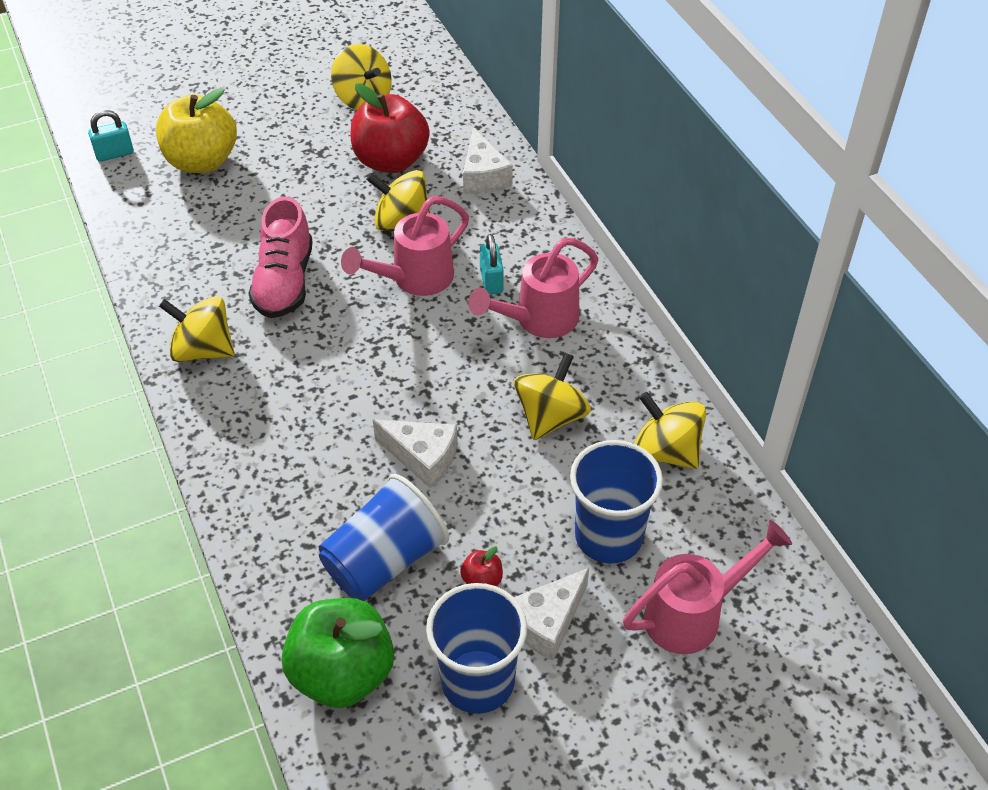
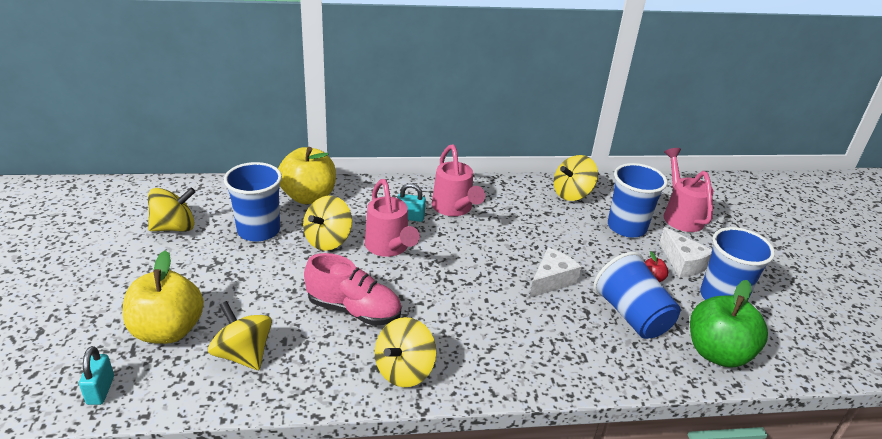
camera: 75 degrees left, 15 degrees down
red apple [351,83,430,173] -> blue cup [224,162,282,241]
white cheese [463,128,513,194] -> yellow apple [278,147,336,204]
yellow spinning top [514,353,591,440] -> yellow spinning top moved to [208,301,272,370]

